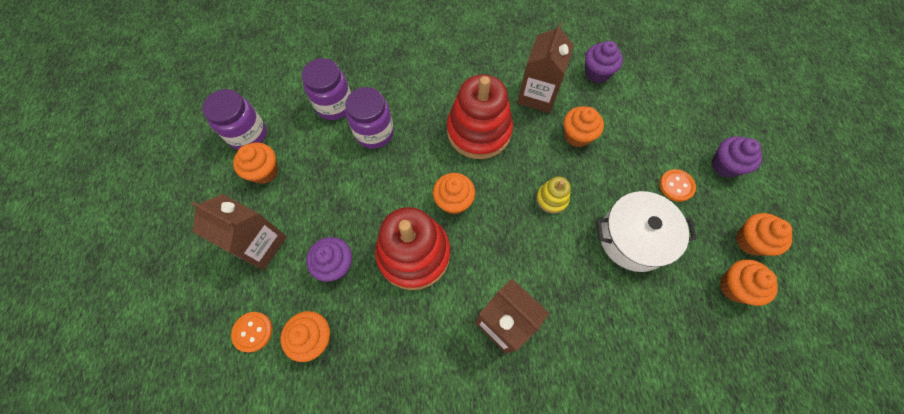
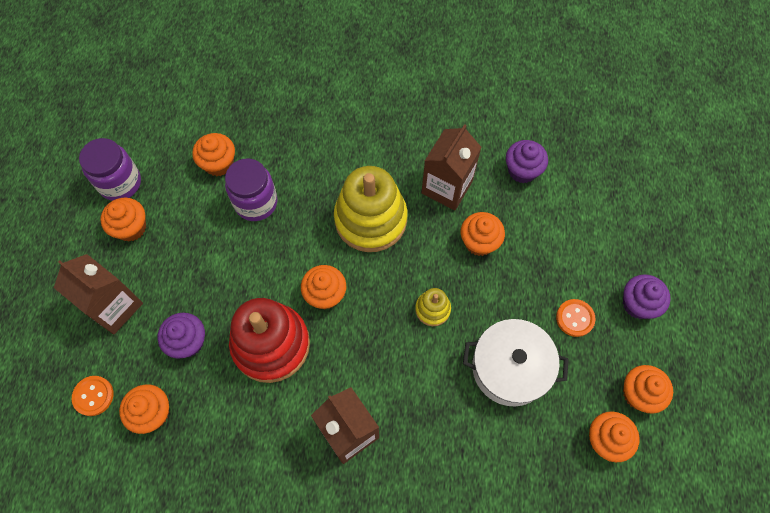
camera: 10 degrees right, 0 degrees up
purple jar [302,58,351,120] -> orange cupcake [192,133,235,176]
red stacking toy [447,74,513,159] -> yellow stacking toy [334,166,408,252]

